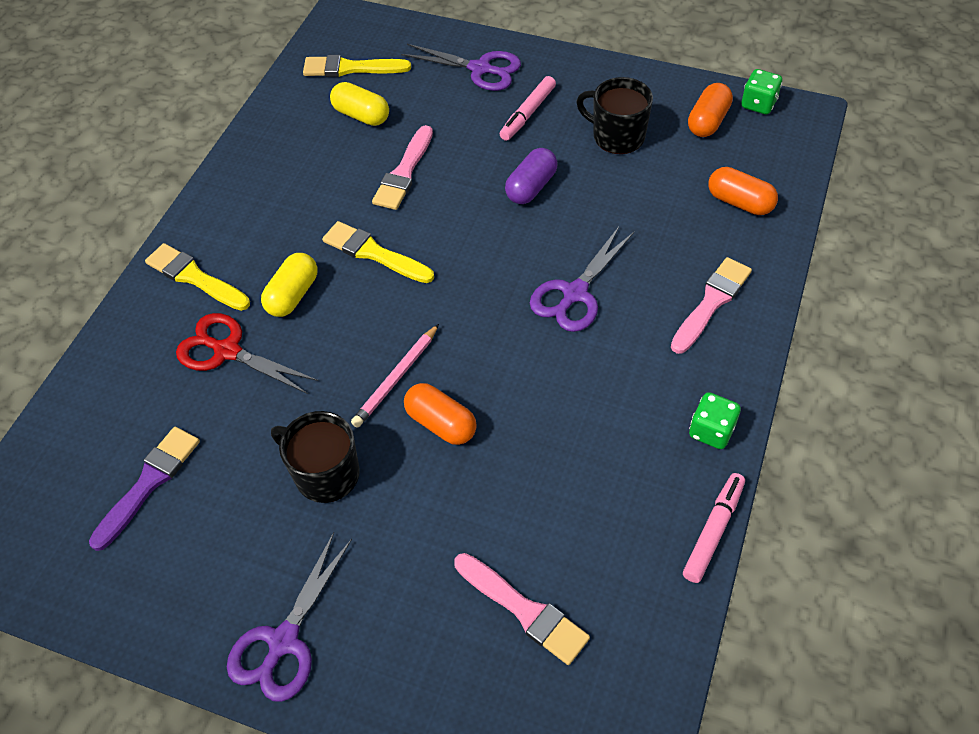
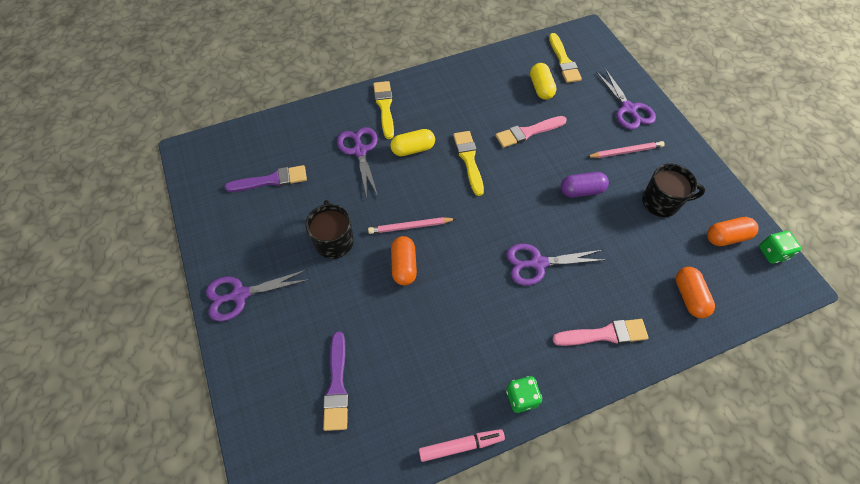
camera: 45 degrees right, 5 degrees up
red scissors [176,313,318,394] -> purple scissors [337,127,378,197]
yellow brush [303,55,411,77] -> yellow brush turned 150 degrees counterclockwise [549,33,582,83]
pink brush [454,553,590,665] -> purple brush [323,331,349,431]
pink marker [500,76,556,141] -> pink pencil [587,141,665,158]
black mug [576,77,653,154] -> black mug turned 105 degrees clockwise [642,164,705,217]

